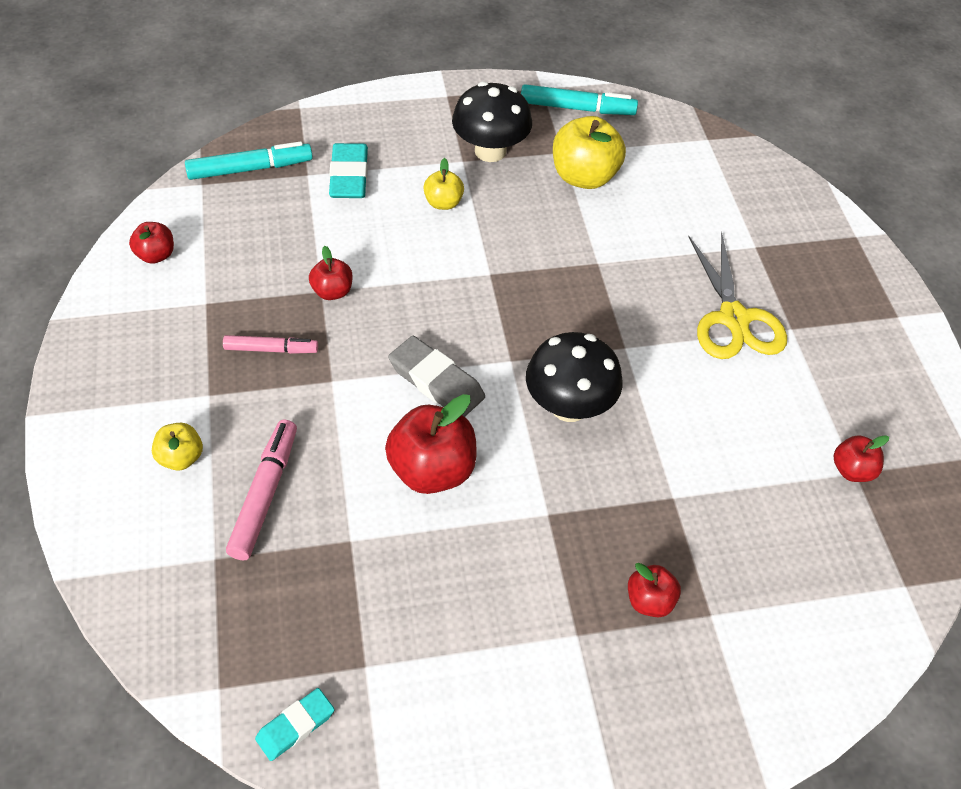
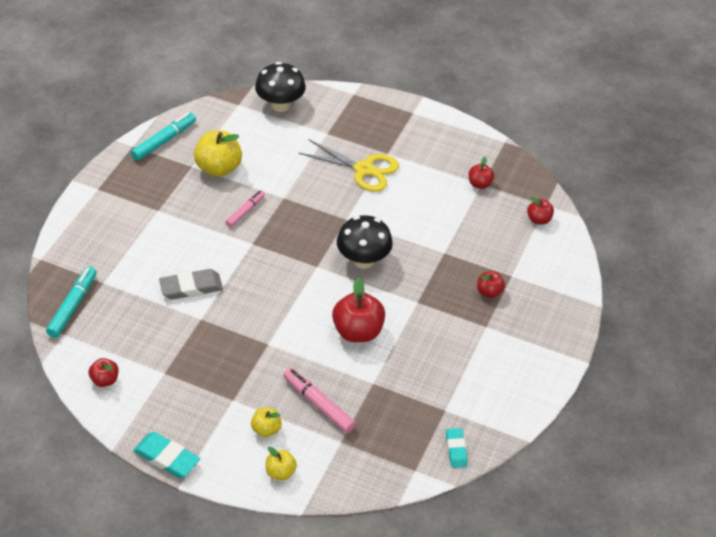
camera: 55 degrees left, 5 degrees down
pink marker [223,335,318,354] -> pink marker moved to [225,190,265,227]
red apple [309,246,353,300] -> red apple moved to [527,197,554,224]
turquoise eraser [329,143,368,198] -> turquoise eraser moved to [133,432,200,478]
grey eraser [388,336,485,417] -> grey eraser moved to [159,269,223,300]
yellow apple [423,158,464,210] -> yellow apple moved to [266,447,297,480]
black mushroom [452,81,532,162] -> black mushroom moved to [255,62,306,112]

